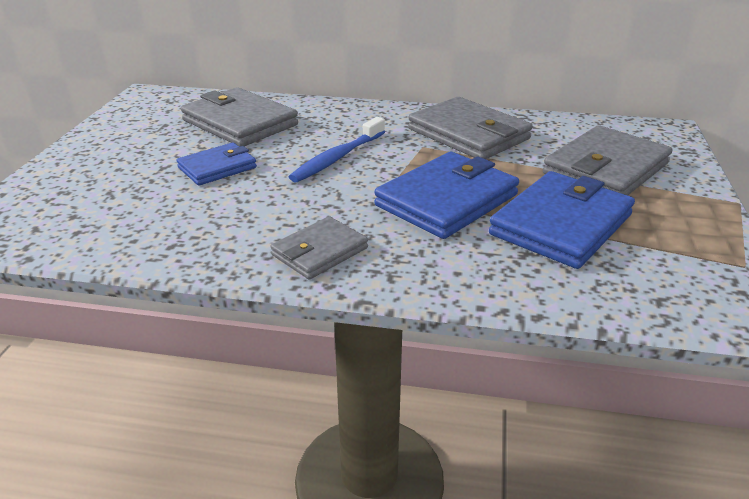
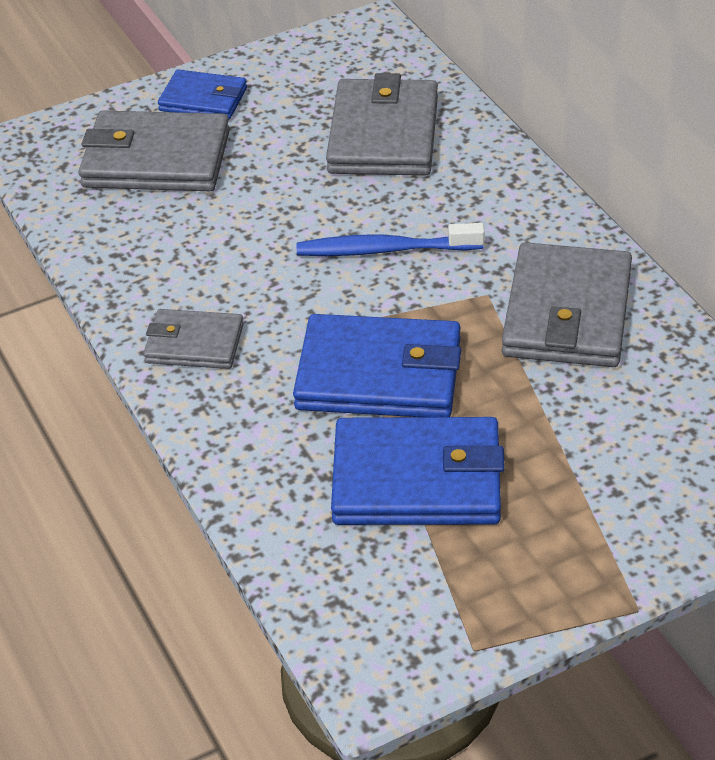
camera: 55 degrees right, 10 degrees up
blue wallet [177,143,257,185] -> blue wallet moved to [158,70,247,120]
grey wallet [543,125,672,195] -> grey wallet moved to [79,111,230,191]

